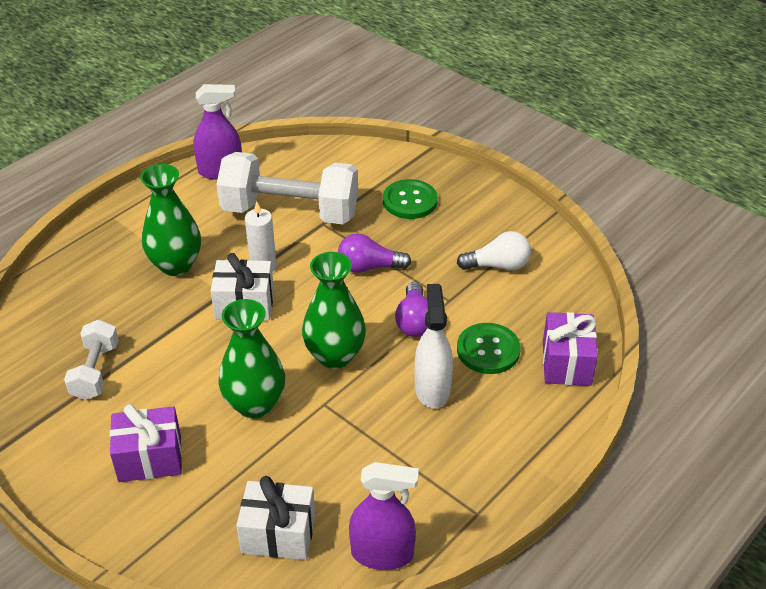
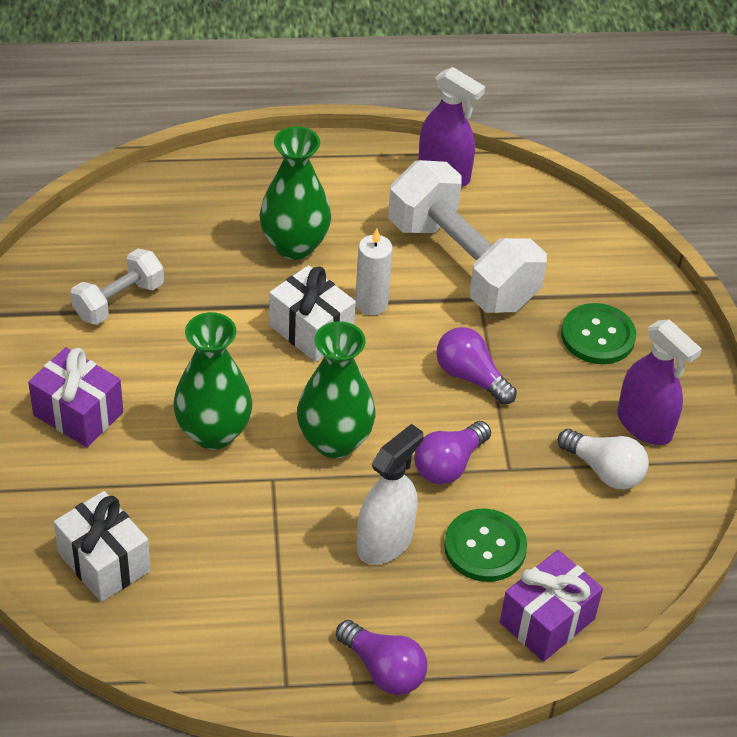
camera: 40 degrees right, 5 degrees up
purple spray bottle [349,462,419,570] -> purple spray bottle moved to [618,319,702,445]
none -> purple light bulb [336,620,427,695]

